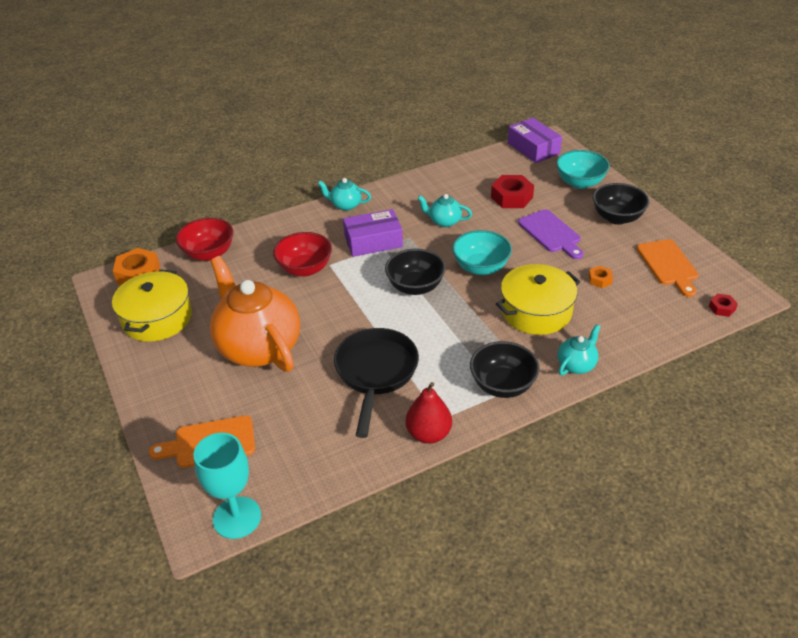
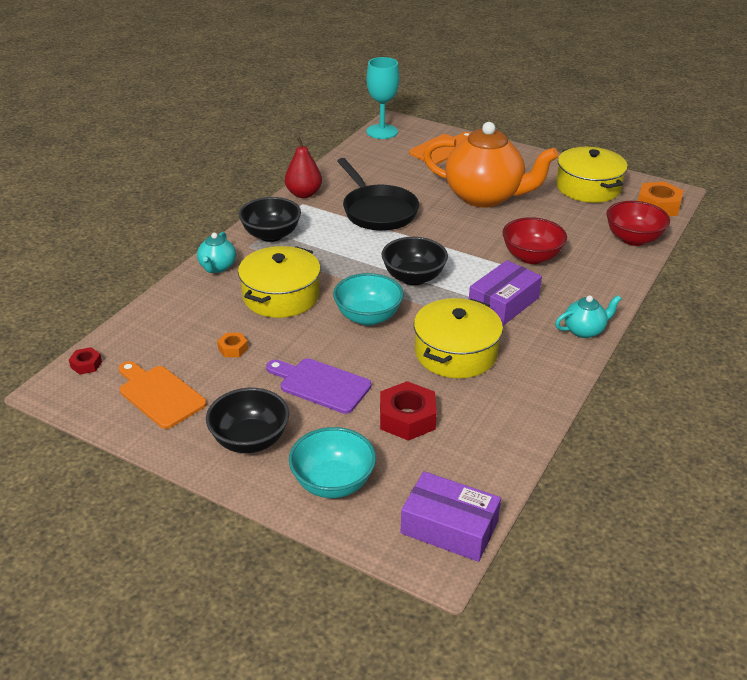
camera: 145 degrees right, 5 degrees down
turquoise teapot [418,194,472,227] -> yellow pot [414,298,503,378]

